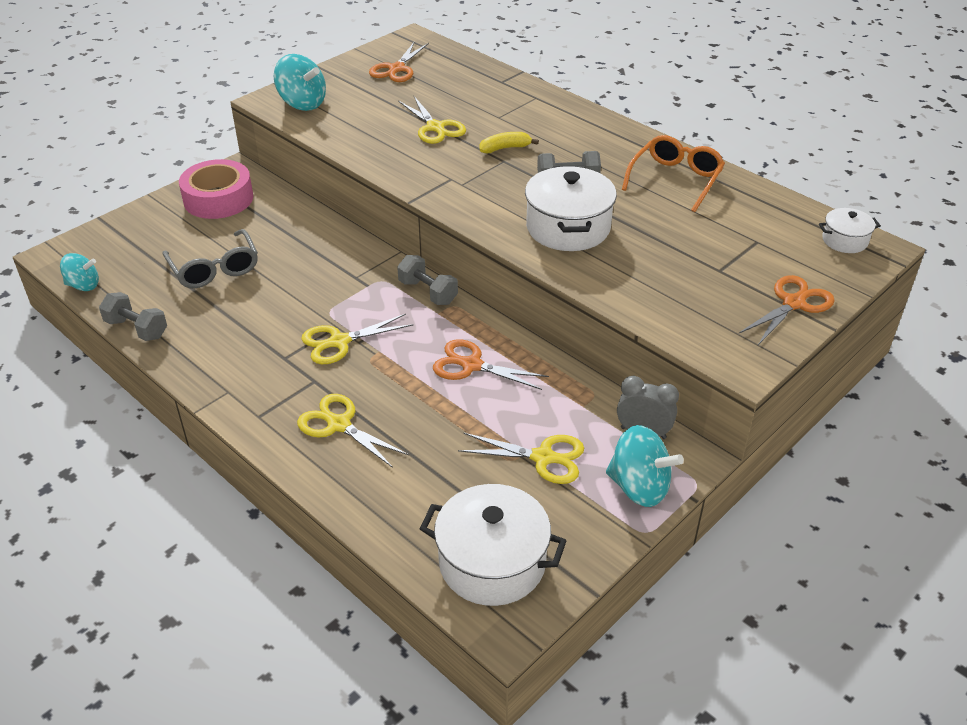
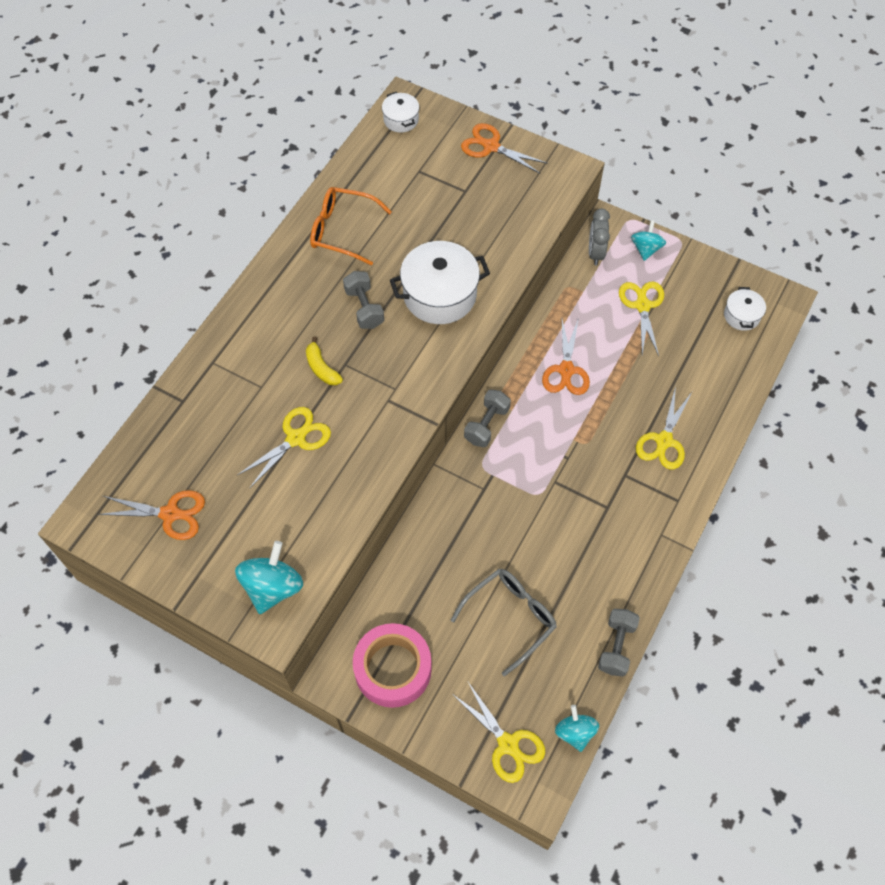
camera: 105 degrees left, 20 degrees up
yellow scissors [301,314,413,364] -> yellow scissors moved to [454,682,545,783]
white pot [420,484,567,606] -> white pot [724,287,766,331], size x0.53
turquoise spinning top [606,425,684,507] -> turquoise spinning top [631,220,666,261], size x0.65

